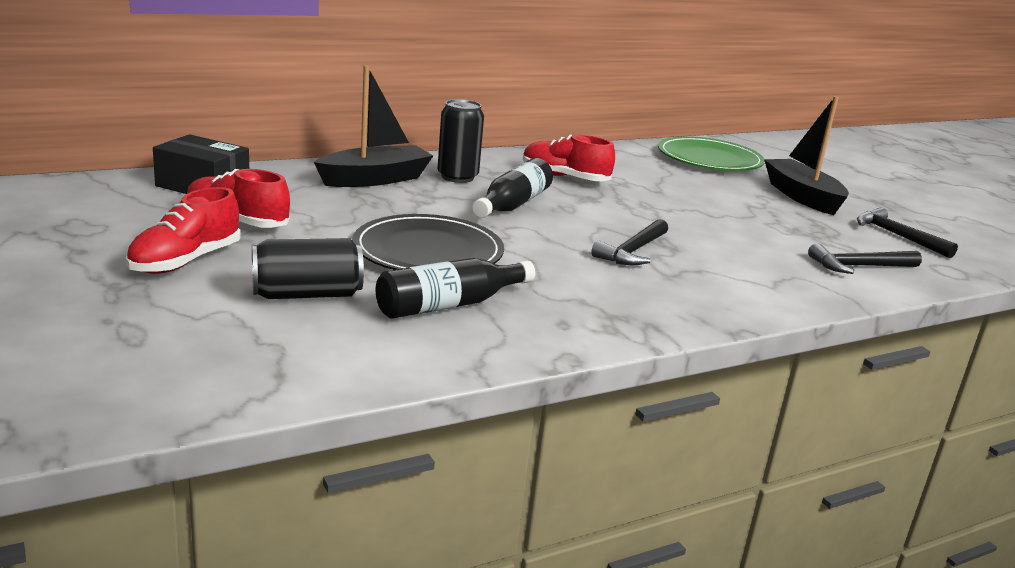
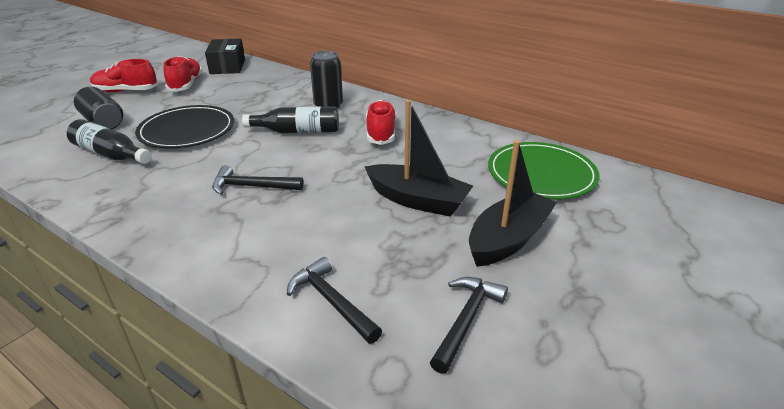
camera: 65 degrees right, 10 degrees up
black boat [314,65,433,187] -> black boat moved to [365,100,473,217]

